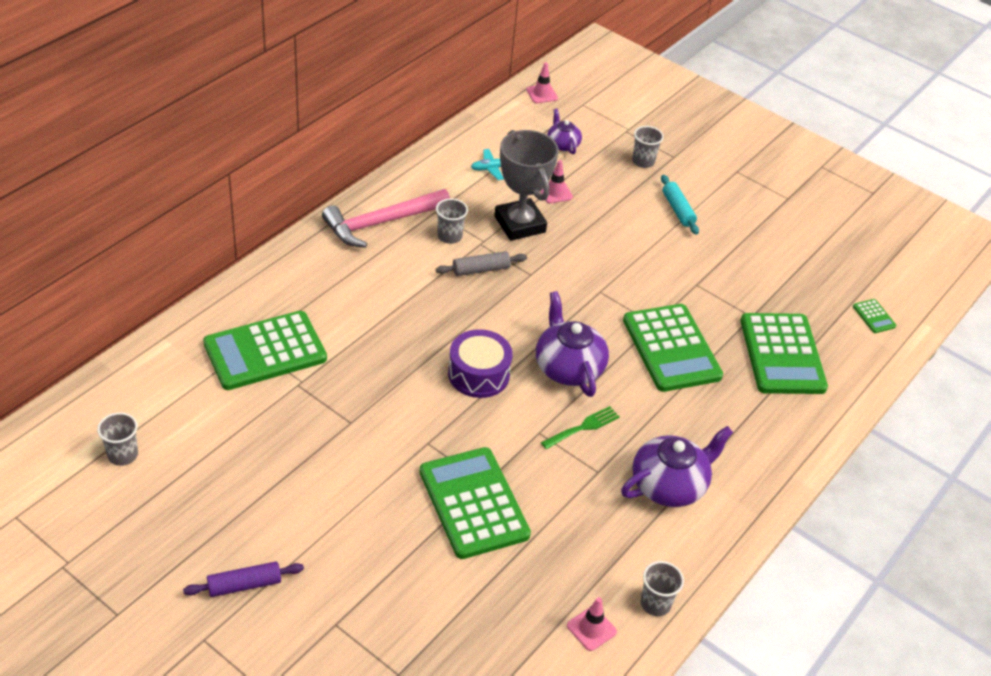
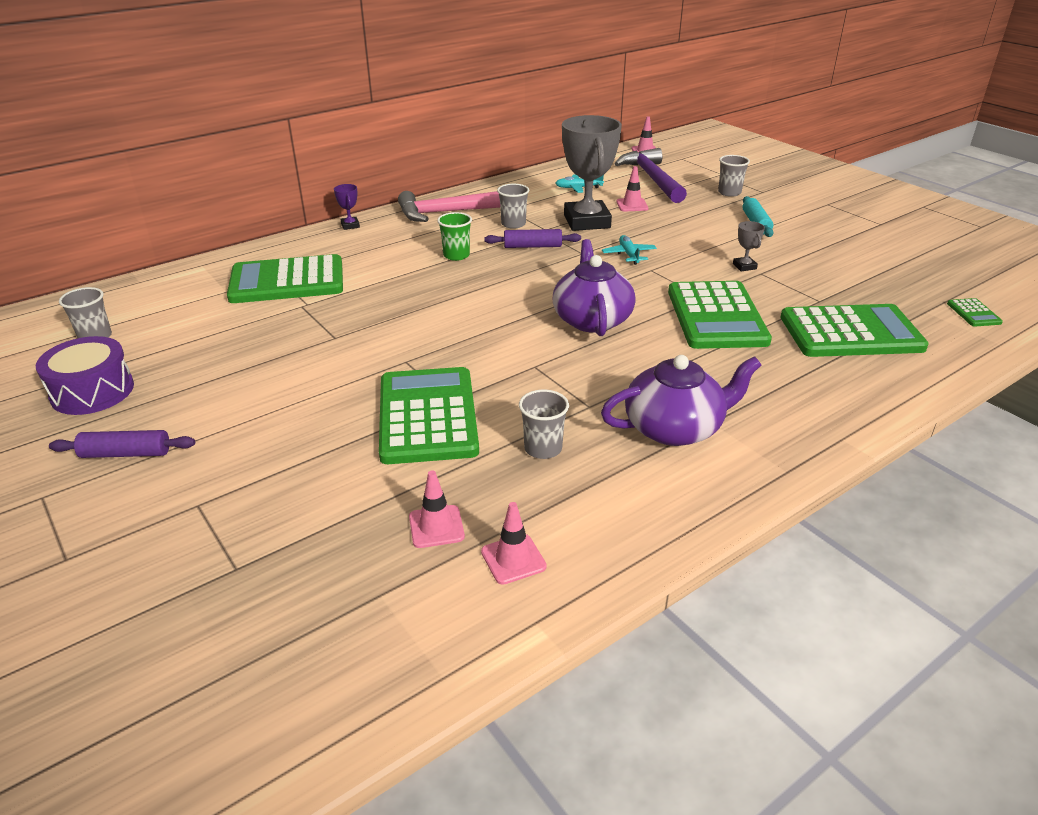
camera: 20 degrees right, 10 degrees down
grey rolling pin [435,251,527,276] -> purple rolling pin [485,229,581,248]
purple drum [448,329,513,398] -> purple drum moved to [36,336,134,415]
green fork [541,406,620,449] -> none
purple teapot [547,108,582,154] -> purple hammer [614,148,687,203]
grey cup [640,561,684,616] -> grey cup moved to [519,390,569,459]
green calculator [740,313,828,394] -> green calculator turned 105 degrees counterclockwise [780,304,929,357]
none -> purple trophy [334,184,360,230]
none -> pink traffic cone [409,470,465,548]
none -> green cup [437,212,472,261]
none -> turquoise plane [602,235,657,265]
none -> grey trophy [733,221,765,271]

